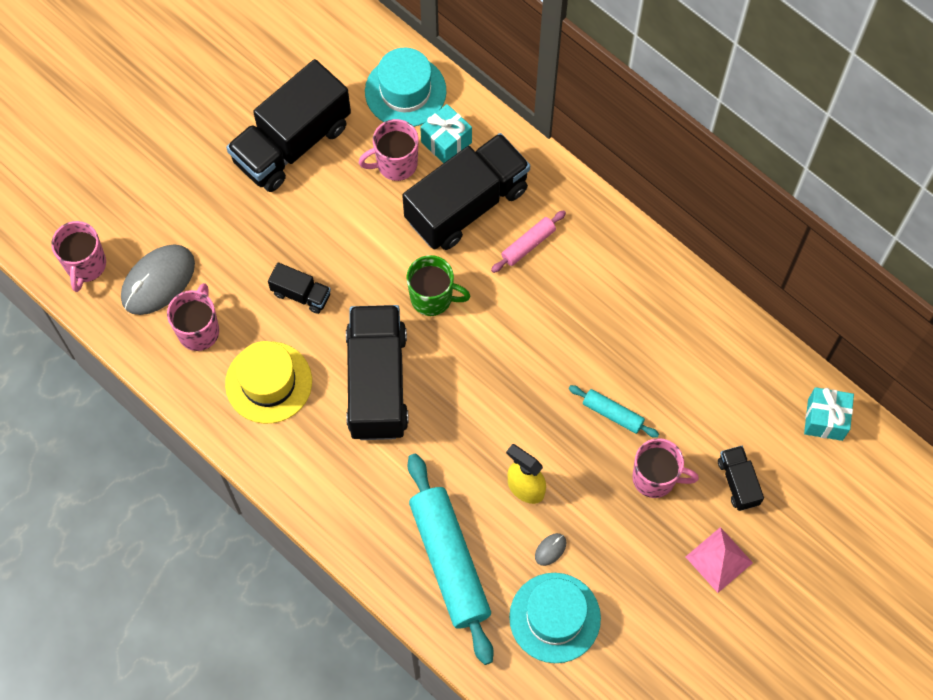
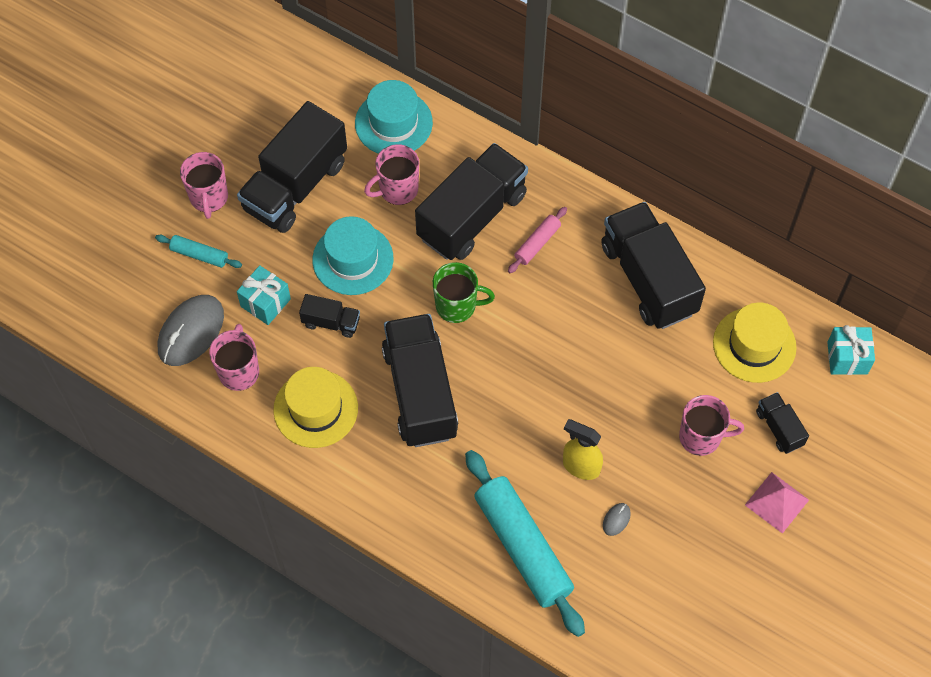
camera: 10 degrees left, 5 degrees down
pink mug [51,221,106,292] -> pink mug moved to [180,152,228,219]
turquoise gift [420,104,472,163] -> turquoise gift moved to [237,265,291,325]
turquoise hat [509,573,601,663] -> turquoise hat moved to [312,216,394,295]
turquoise rolling pin [569,385,659,438] -> turquoise rolling pin moved to [155,235,242,268]
none -> black truck [601,202,706,329]
none -> yellow hat [713,303,797,383]

